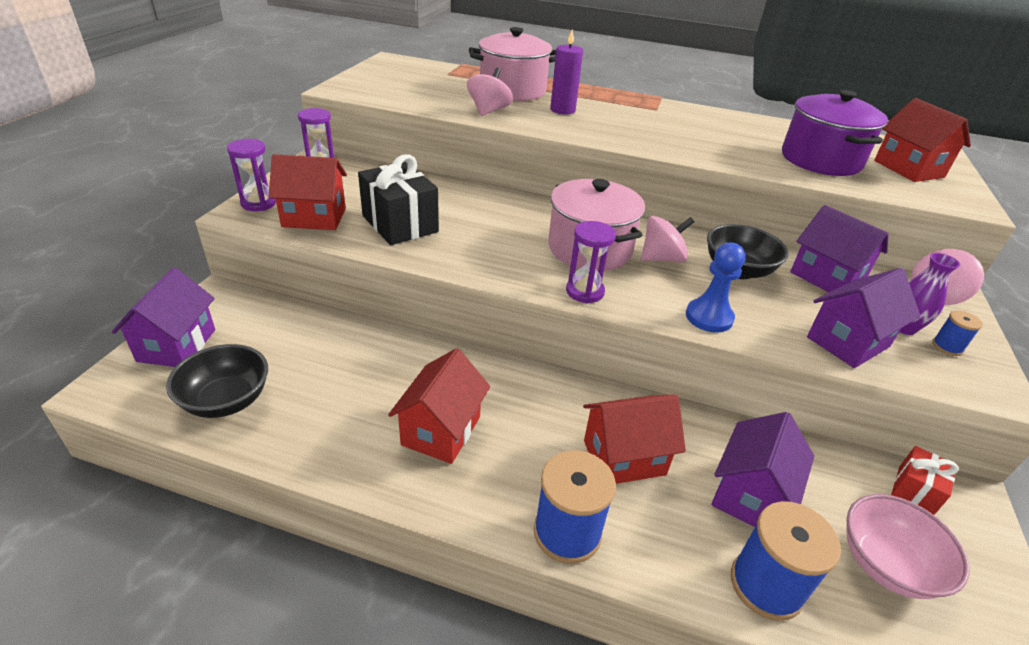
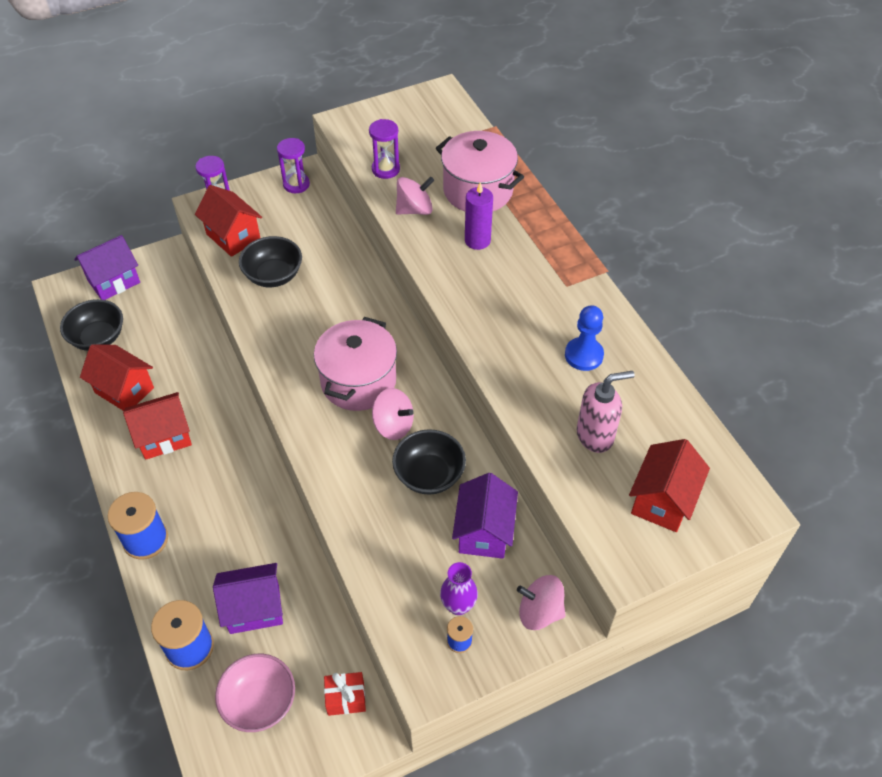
camera: 50 degrees right, 15 degrees up
black gift [358,154,439,245] -> black bowl [239,236,302,287]
purple hourglass [566,221,616,303] -> purple hourglass moved to [369,119,400,179]
red house [583,394,686,484] -> red house moved to [80,344,154,411]
blue pawn [686,243,746,333] -> blue pawn moved to [565,305,604,371]
purple pot [782,90,888,176] -> pink soap dispenser [577,371,635,453]
purple house [807,268,920,368] -> none

